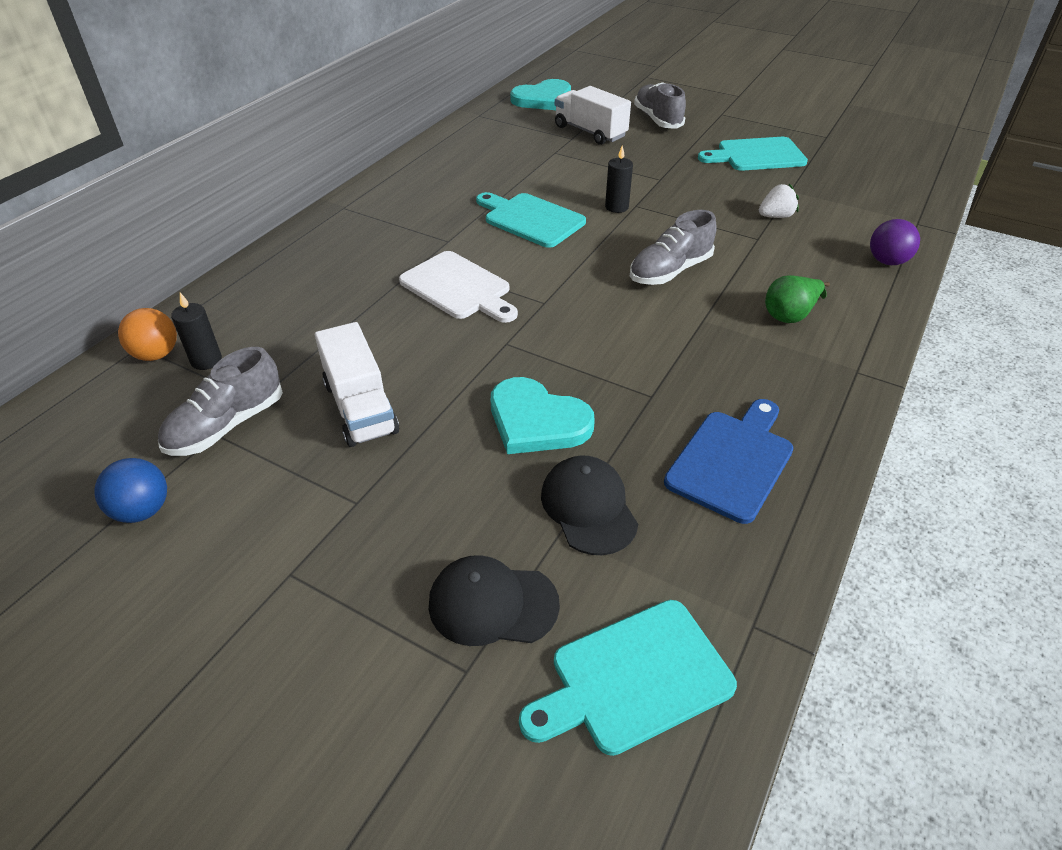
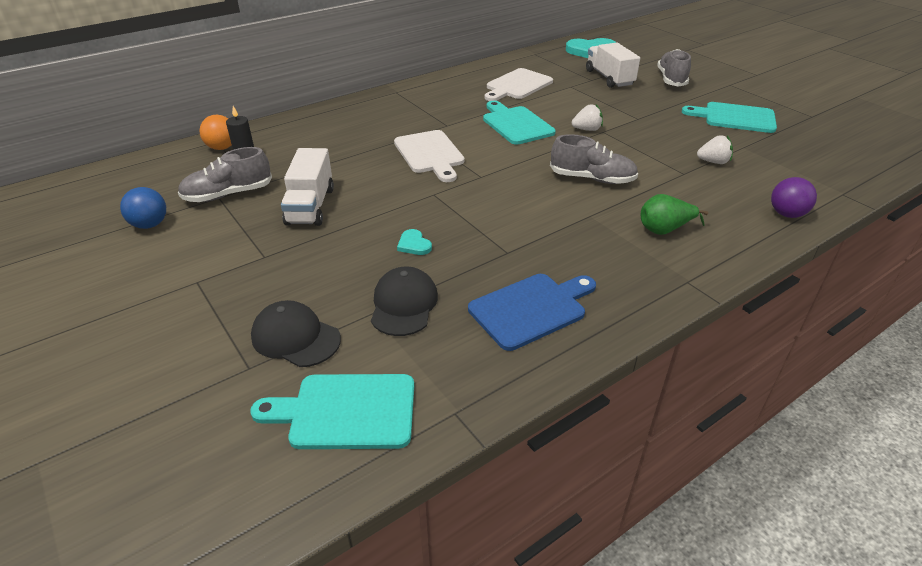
camera: 25 degrees right, 5 degrees down
turquoise heart [491,377,595,454] -> turquoise heart [397,229,432,255], size x0.47
black candle [605,145,633,213] -> white strawberry [572,104,603,131]
grey shoe [630,210,717,285] -> grey shoe turned 150 degrees counterclockwise [550,134,638,184]
none -> white cutting board [484,68,553,101]

